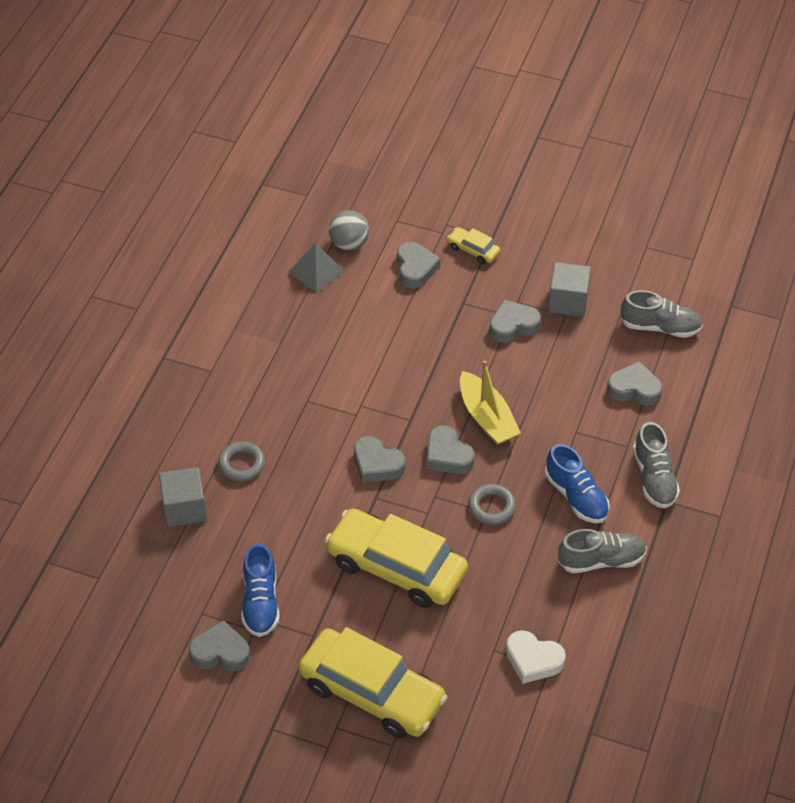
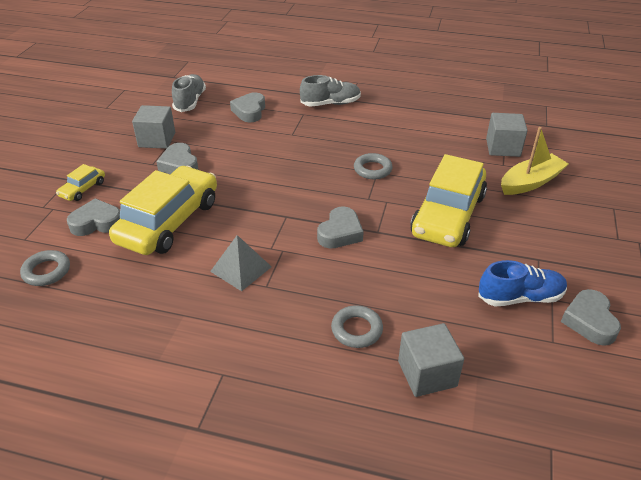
camera: 95 degrees left, 10 degrees down
grey pyramid [289,243,345,293] -> grey pyramid moved to [210,235,272,291]
yellow car [299,627,447,739] -> yellow car moved to [109,166,217,255]
grey ball [329,210,369,251] -> grey ring [20,250,70,286]
grey heart [427,425,475,474] -> none
yellow boat [460,360,521,445] -> yellow boat moved to [501,127,569,195]
white heart [506,630,566,684] -> grey cube [486,113,528,157]
blue shoe [545,444,610,523] -> none
grey shoe [558,529,647,573] -> none

